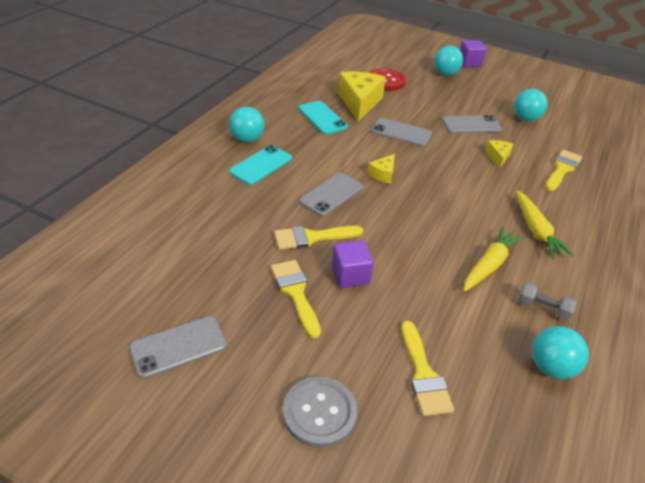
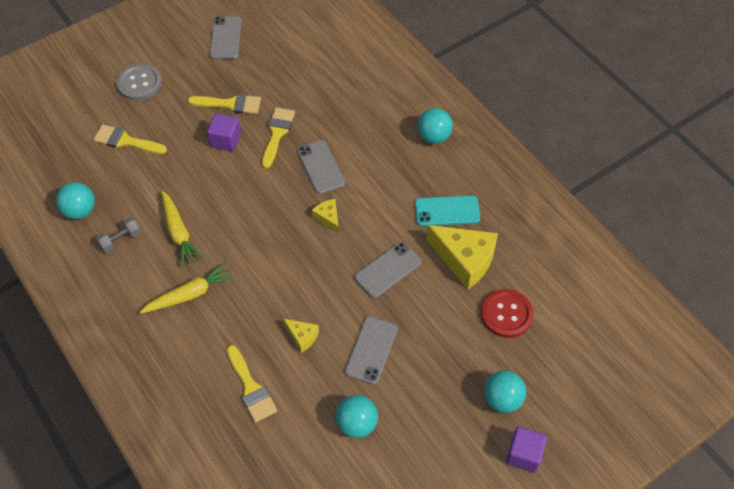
camera: 120 degrees right, 15 degrees up
turquoise phone [229,145,292,185] -> none
yellow carrot [516,190,575,259] -> yellow carrot turned 135 degrees clockwise [140,262,235,314]

